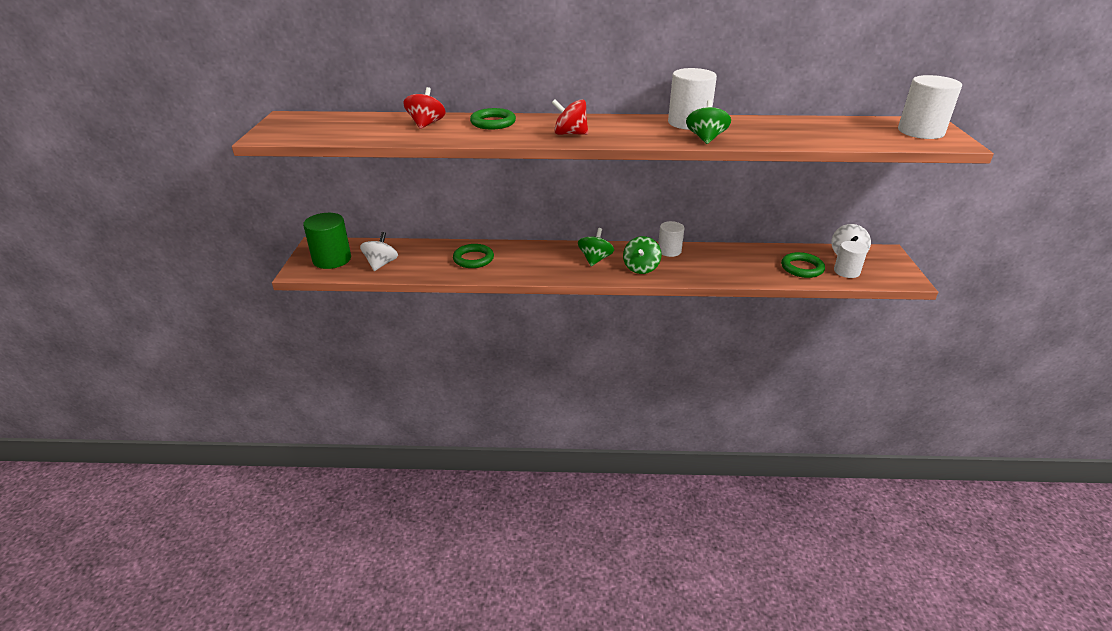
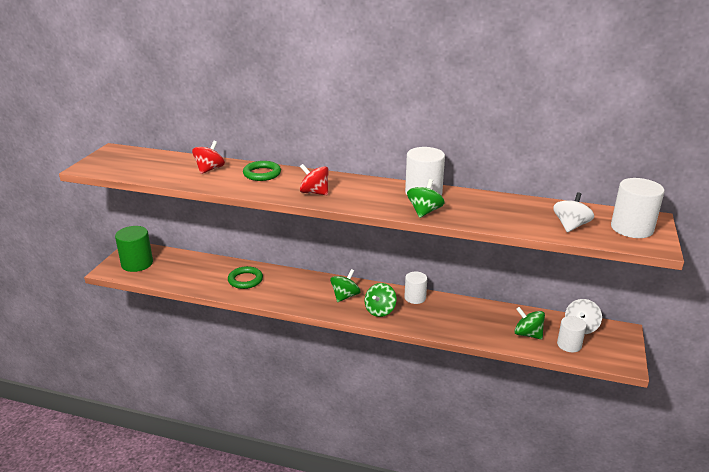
camera: 15 degrees right, 5 degrees down
white spinning top [360,232,398,271] -> white spinning top moved to [553,192,594,232]
green ring [781,252,825,278] -> green spinning top [514,307,545,340]

